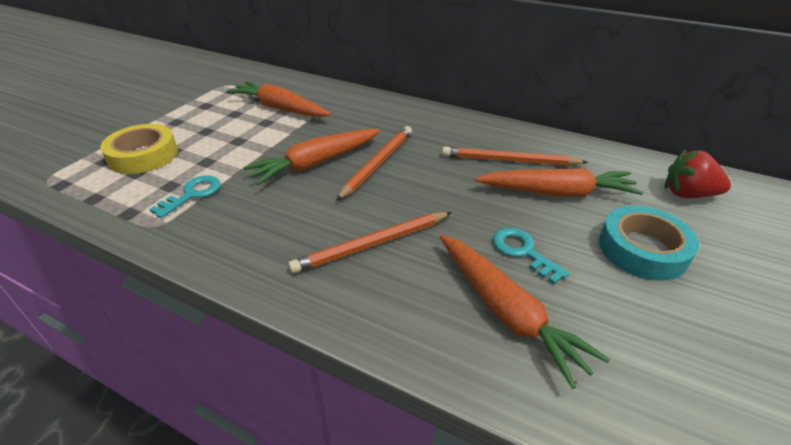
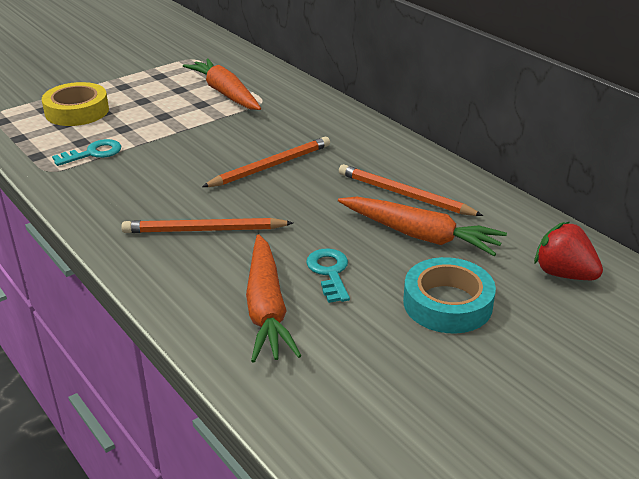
camera: 25 degrees right, 5 degrees down
orange carrot [243,129,380,185] -> none

